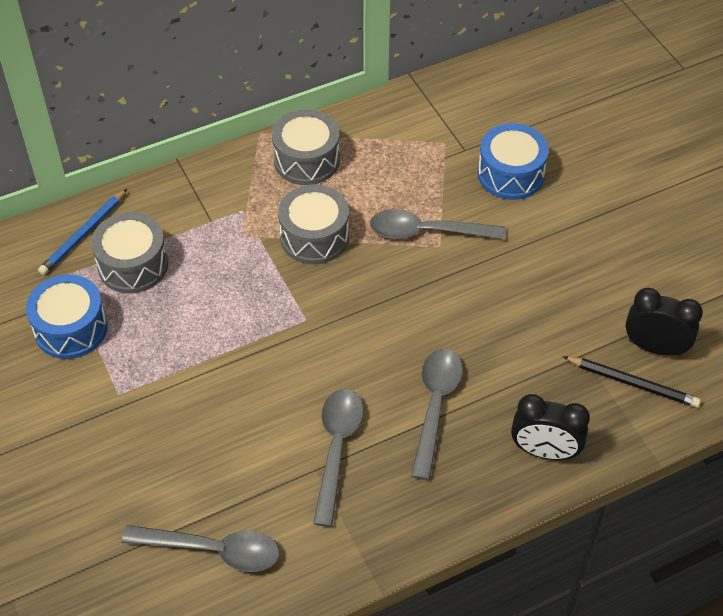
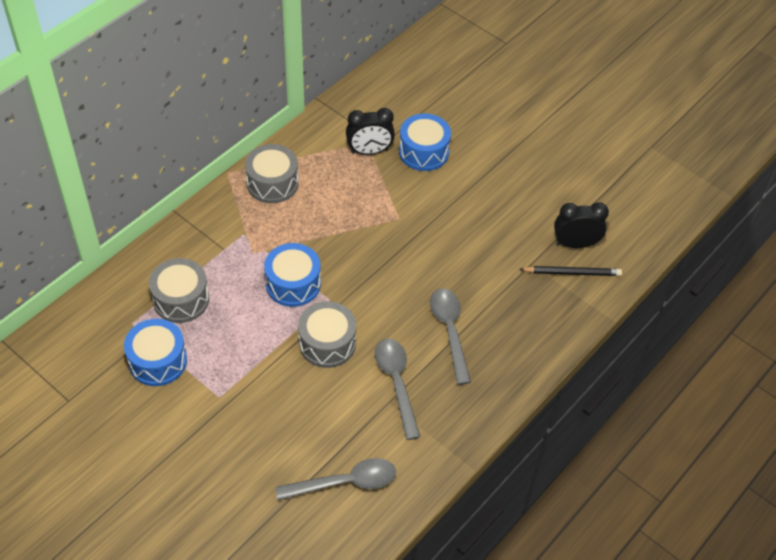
camera: 25 degrees left, 0 degrees up
blue pencil [38,189,127,275] -> none
grey drum [278,185,349,264] -> grey drum moved to [298,301,356,368]
grey spoon [370,209,505,239] -> none
black clock [511,394,590,460] -> black clock moved to [346,108,395,155]
none -> blue drum [264,243,321,307]

